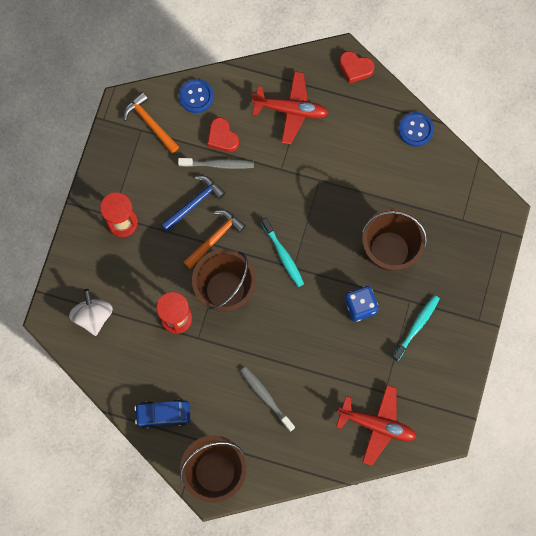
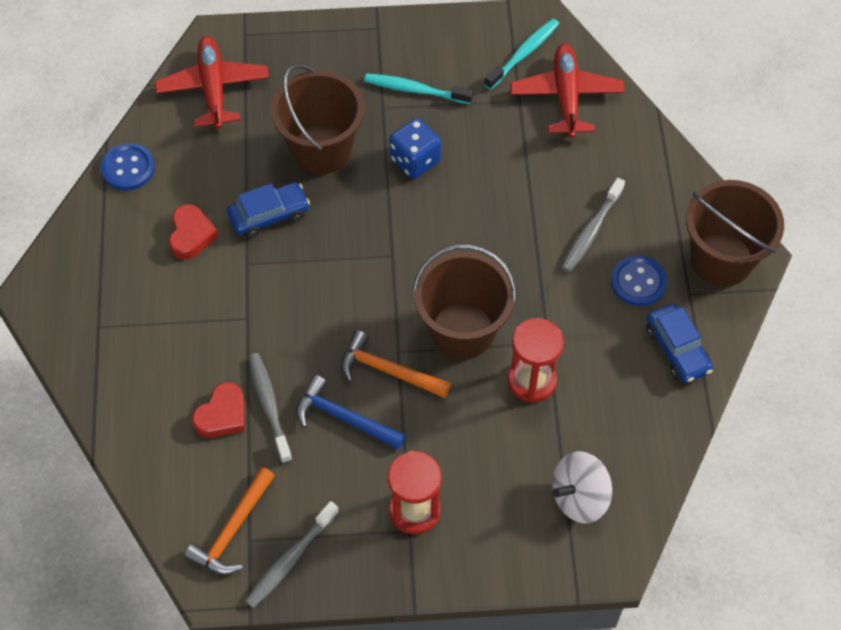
camera: 110 degrees left, 15 degrees down
blue button [179,79,214,113] -> blue button moved to [611,255,667,306]
red plane [252,71,328,144] -> red plane moved to [155,36,269,129]
turquoise toothbrush [261,218,304,287] -> turquoise toothbrush moved to [484,19,559,90]
red heart [339,51,375,83] -> red heart moved to [169,204,219,260]
none -> blue car [227,182,310,238]
none -> grey toothbrush [245,501,339,608]

